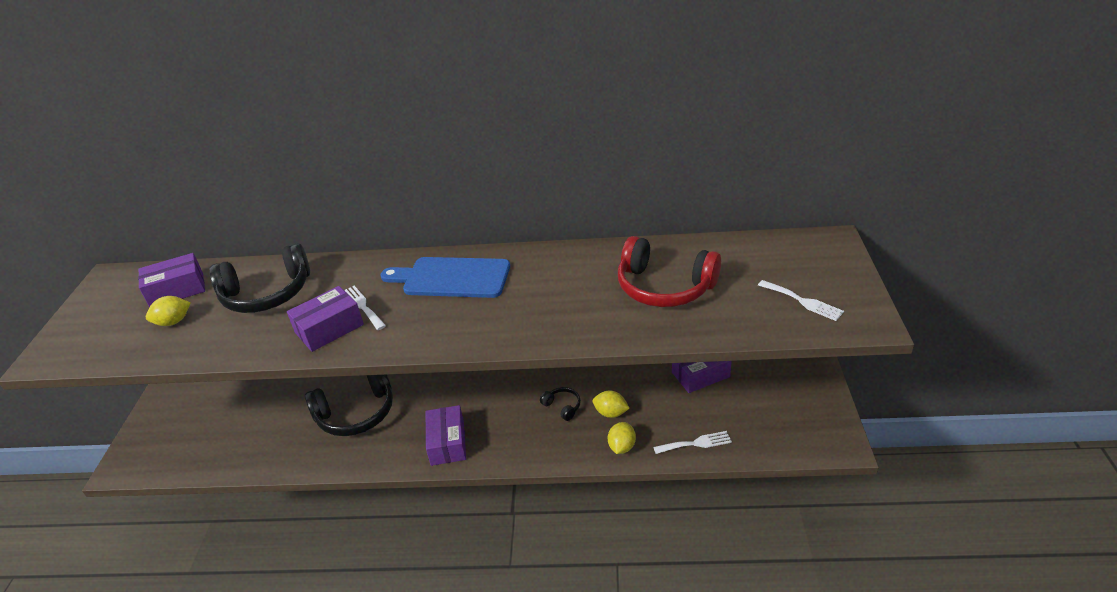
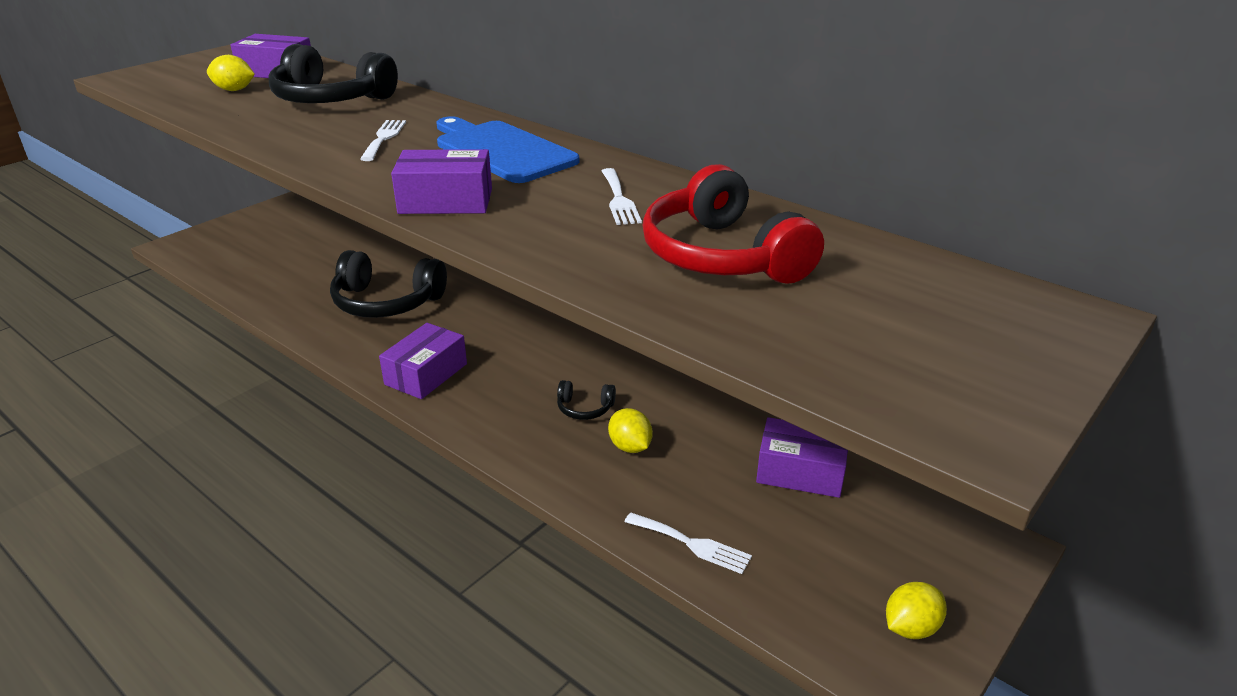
camera: 35 degrees right, 5 degrees down
purple box [287,286,364,352] -> purple box moved to [391,149,492,214]
black headphones [540,387,581,421] -> black headphones turned 105 degrees clockwise [557,380,616,420]
yellow lemon [608,422,636,454] -> yellow lemon moved to [886,582,947,639]
white fork [758,280,844,321] -> white fork moved to [602,168,642,225]

